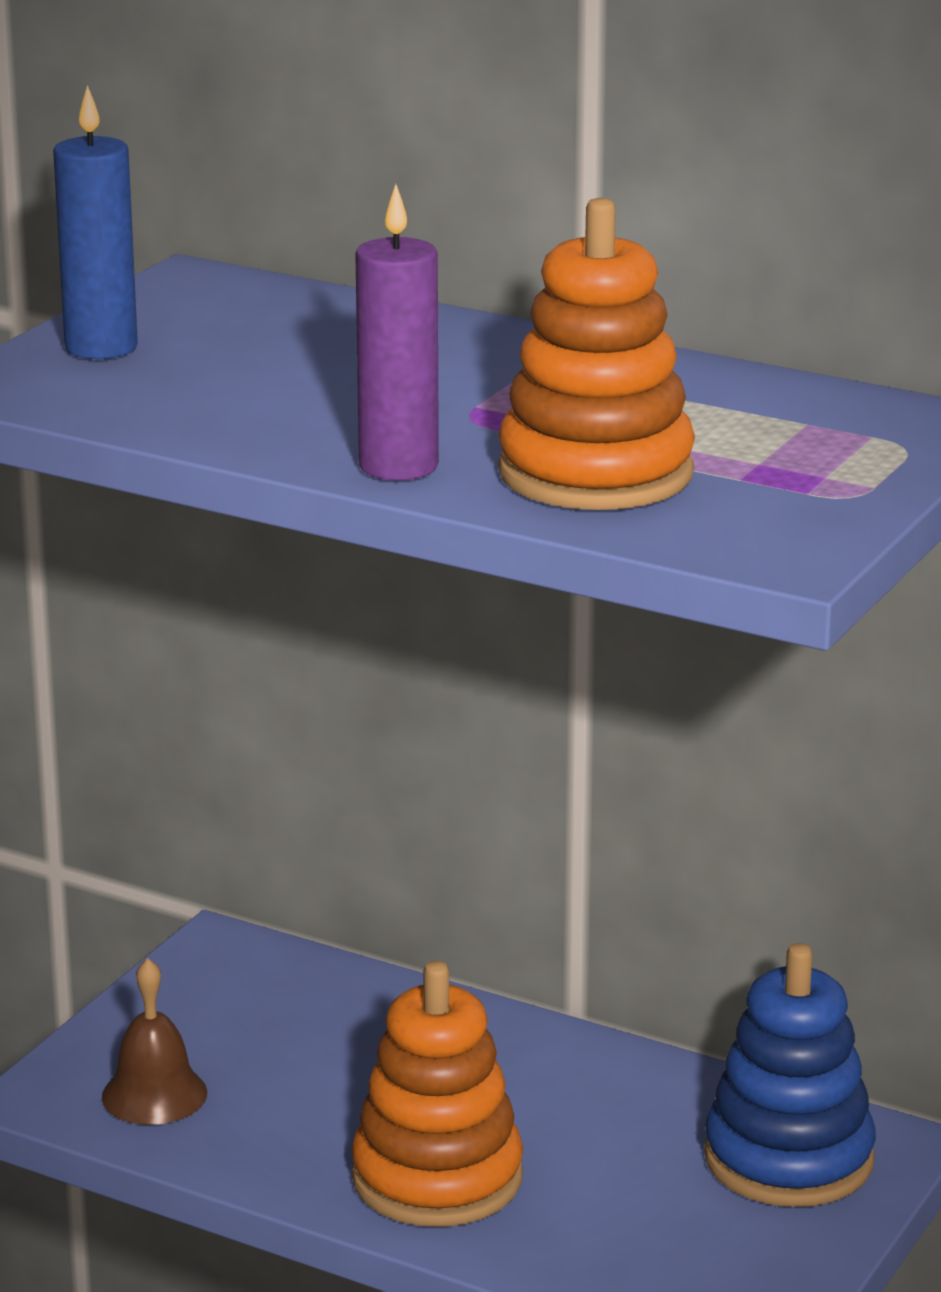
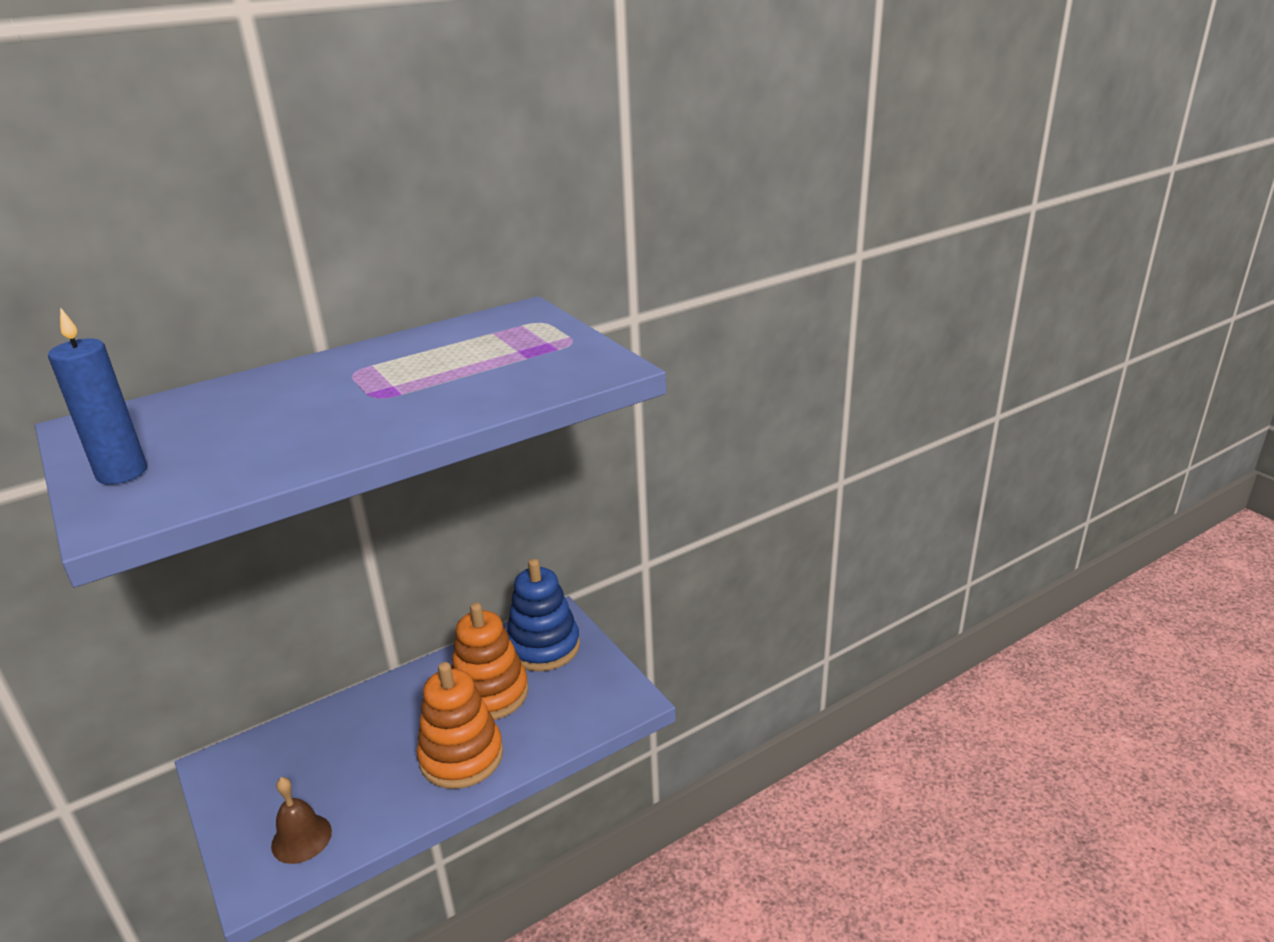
camera: 60 degrees left, 5 degrees up
purple candle [355,184,439,480] -> none
orange stacking toy [498,198,695,510] -> orange stacking toy moved to [451,603,528,720]

